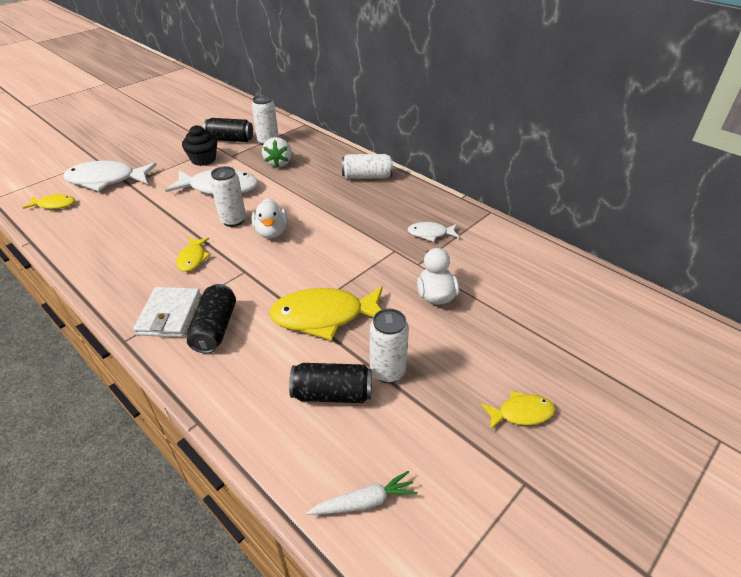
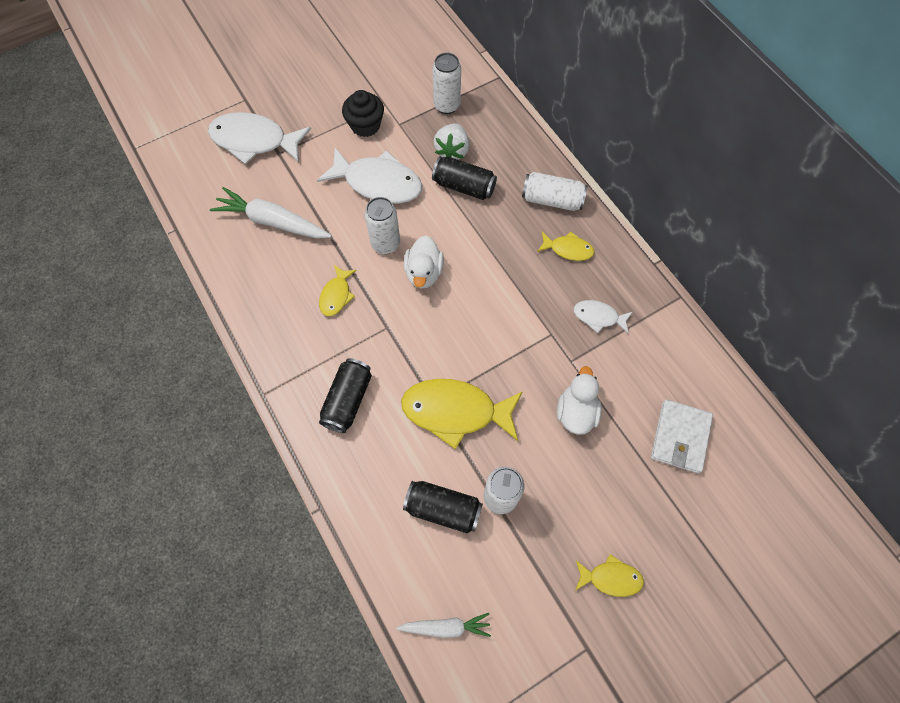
camera: 15 degrees right, 25 degrees up
yellow fish [23,193,75,209] -> yellow fish moved to [537,231,594,261]
white wallet [133,287,201,337] -> white wallet moved to [651,399,713,473]
black can [203,118,253,142] -> black can moved to [432,157,497,200]
none -> white carrot [210,187,332,239]

